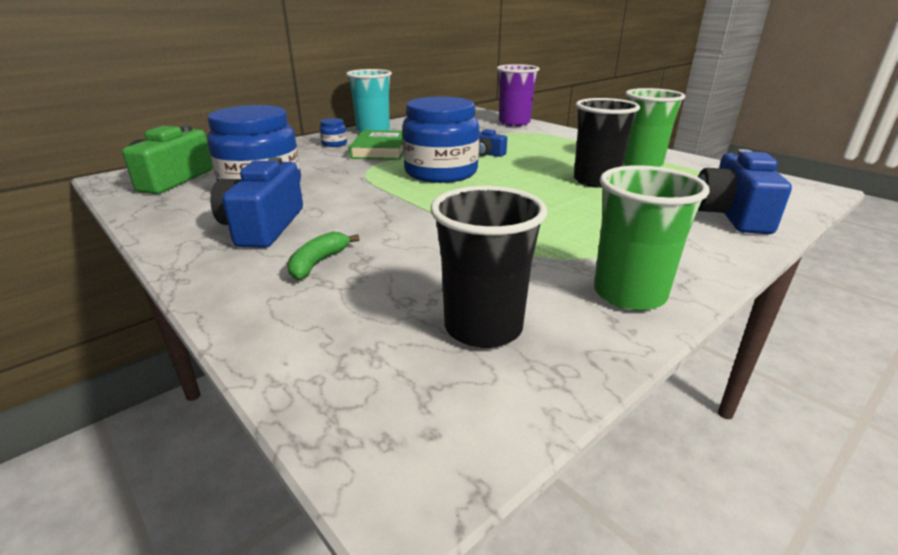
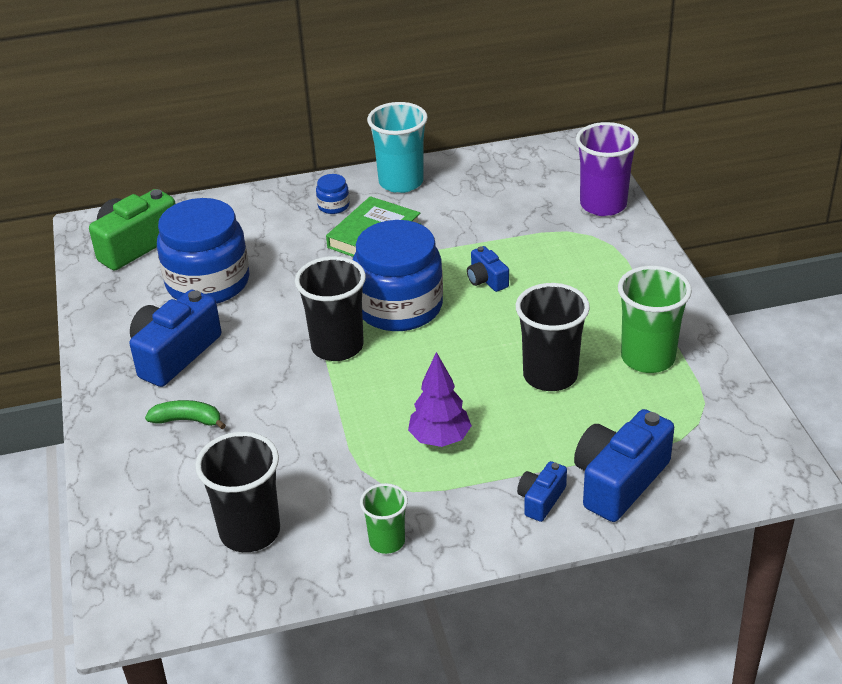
camera: 30 degrees right, 10 degrees up
green banana [287,232,360,280] -> green banana turned 45 degrees clockwise [145,400,226,429]
green cup [594,165,710,311] -> green cup [360,483,408,554], size x0.58
none -> black cup [295,256,366,361]
none -> purple tree [408,352,472,447]
none -> blue camera [517,461,567,522]

